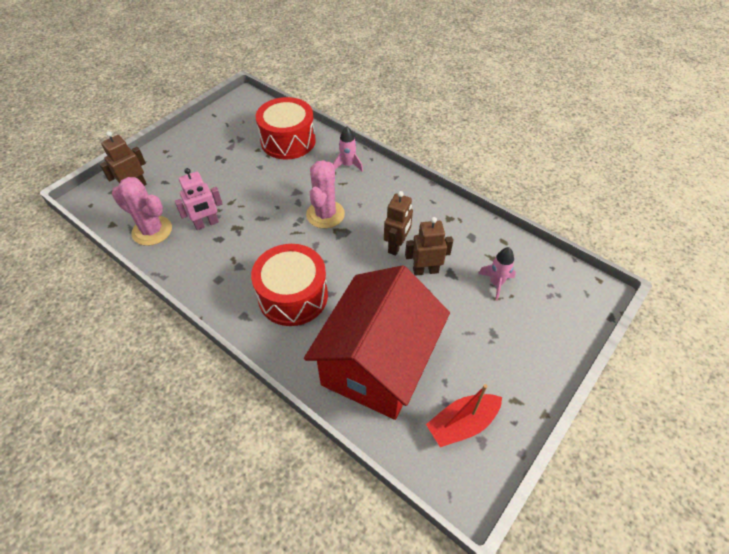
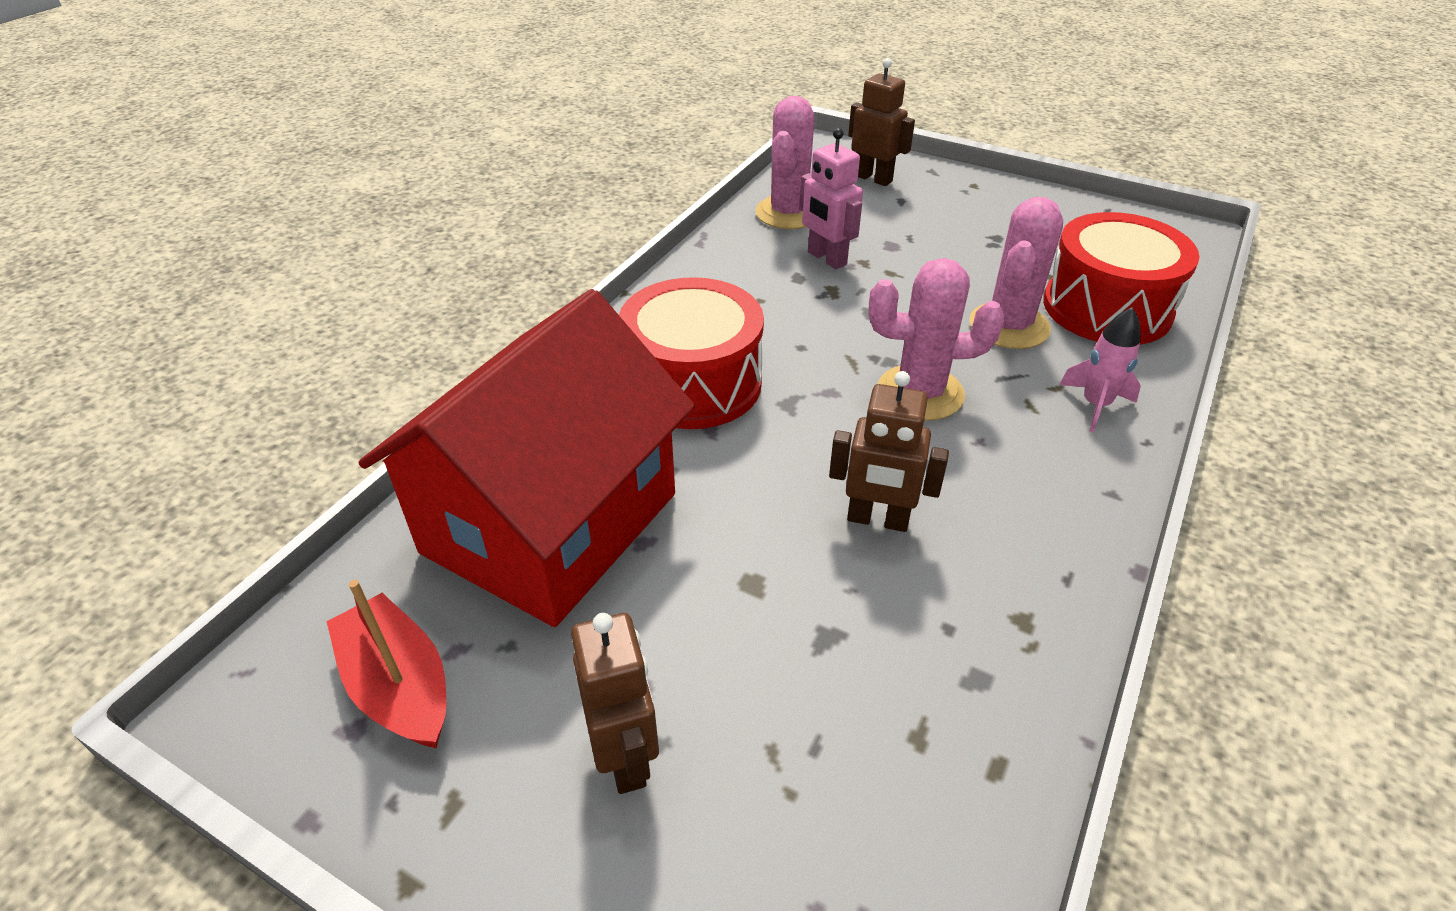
camera: 80 degrees right, 10 degrees down
red house [304,265,450,420] -> red house turned 75 degrees counterclockwise [358,289,695,627]
brown robot [405,217,453,276] -> brown robot moved to [571,613,659,794]
pink rocket [478,247,516,301] -> none
none -> pink cactus [969,197,1063,349]

